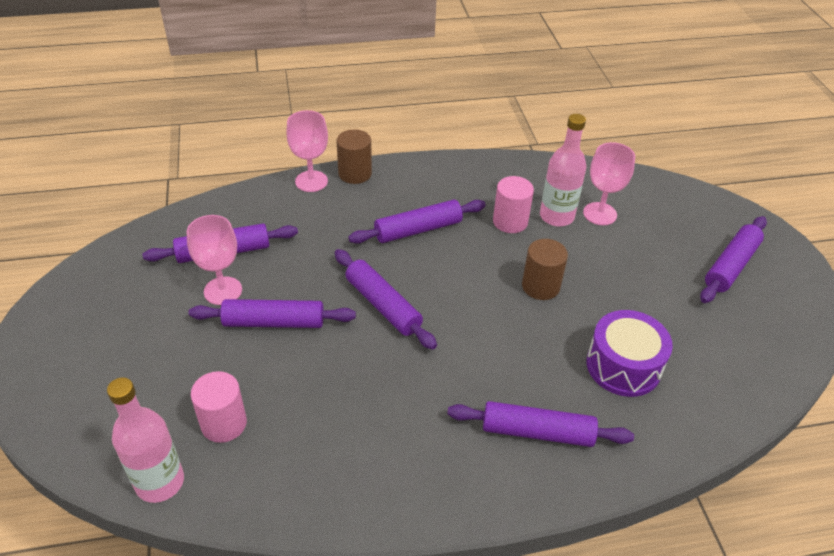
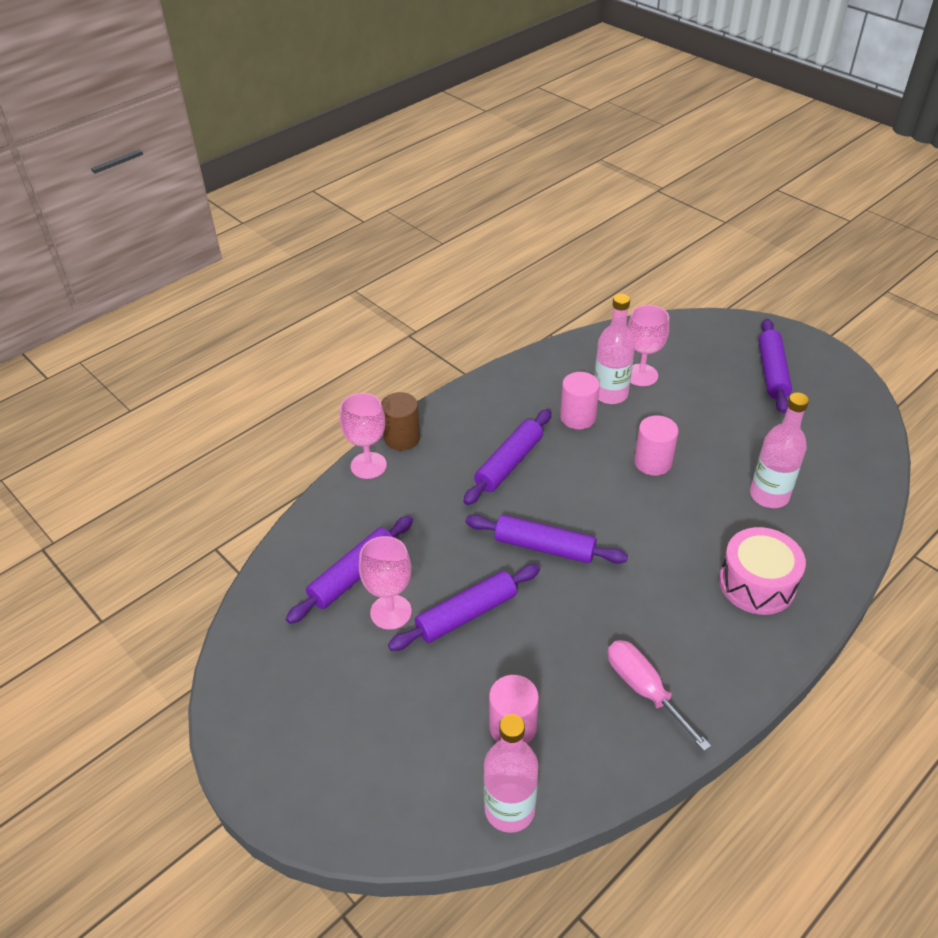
camera: 30 degrees left, 0 degrees up
purple rolling pin [447,401,634,447] -> pink drum [719,527,806,615]
brown cylinder [522,239,568,300] -> pink cylinder [634,415,678,476]
purple drum [587,310,673,397] -> pink bottle [750,393,809,508]
none -> pink screwdriver [608,640,711,751]

